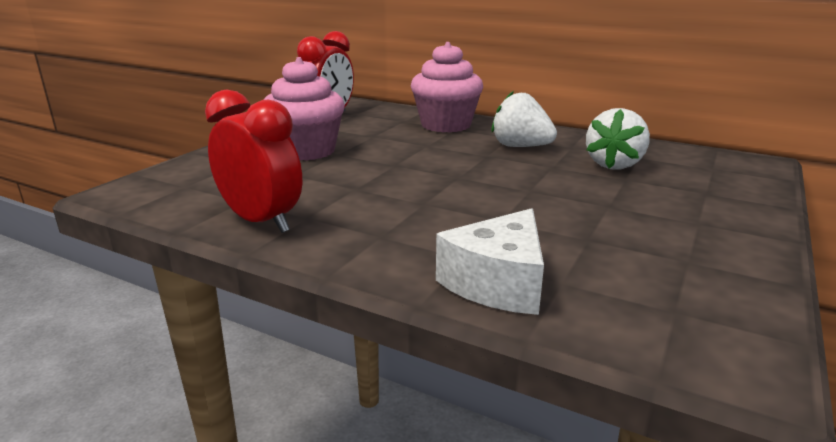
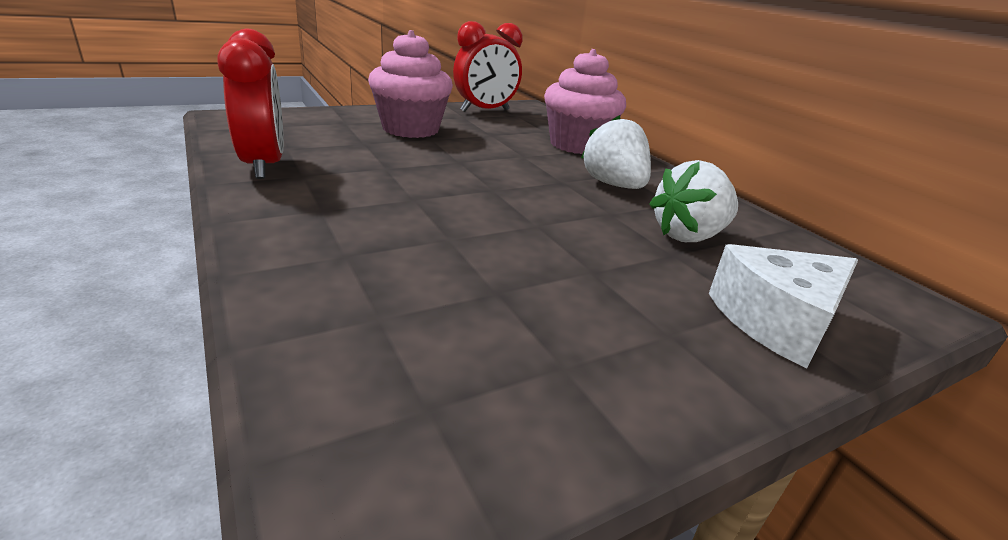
camera: 30 degrees right, 5 degrees up
white cheese [436,208,544,315] -> white cheese moved to [709,244,858,368]

